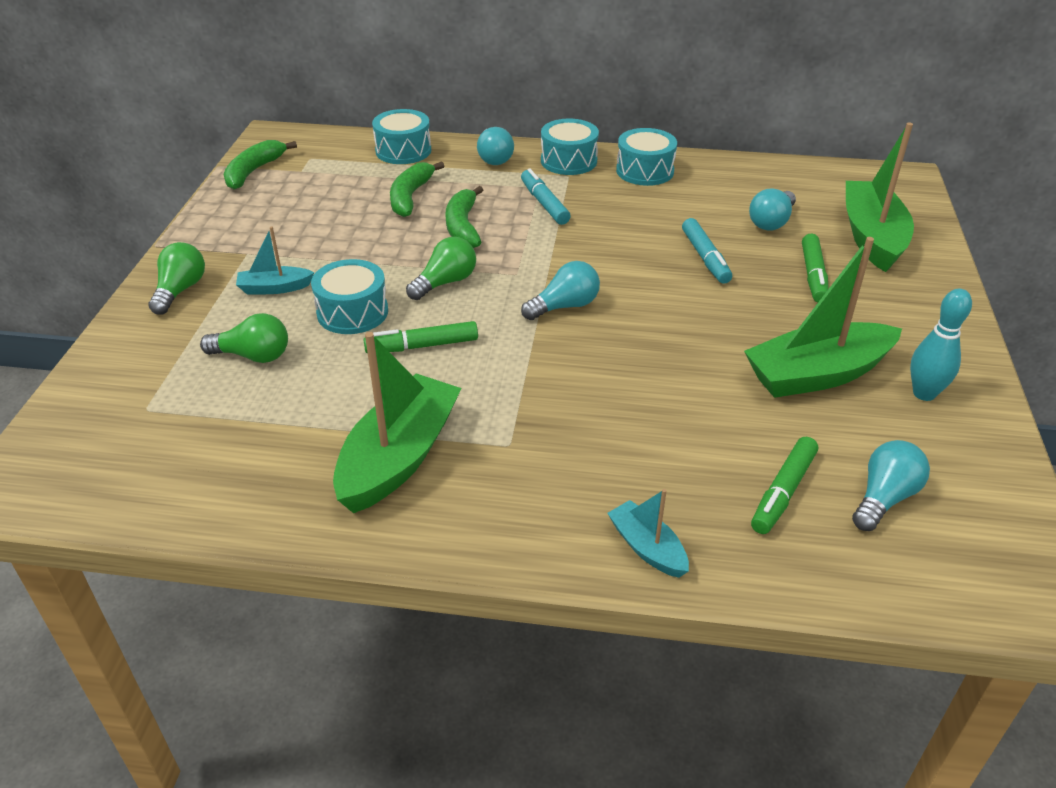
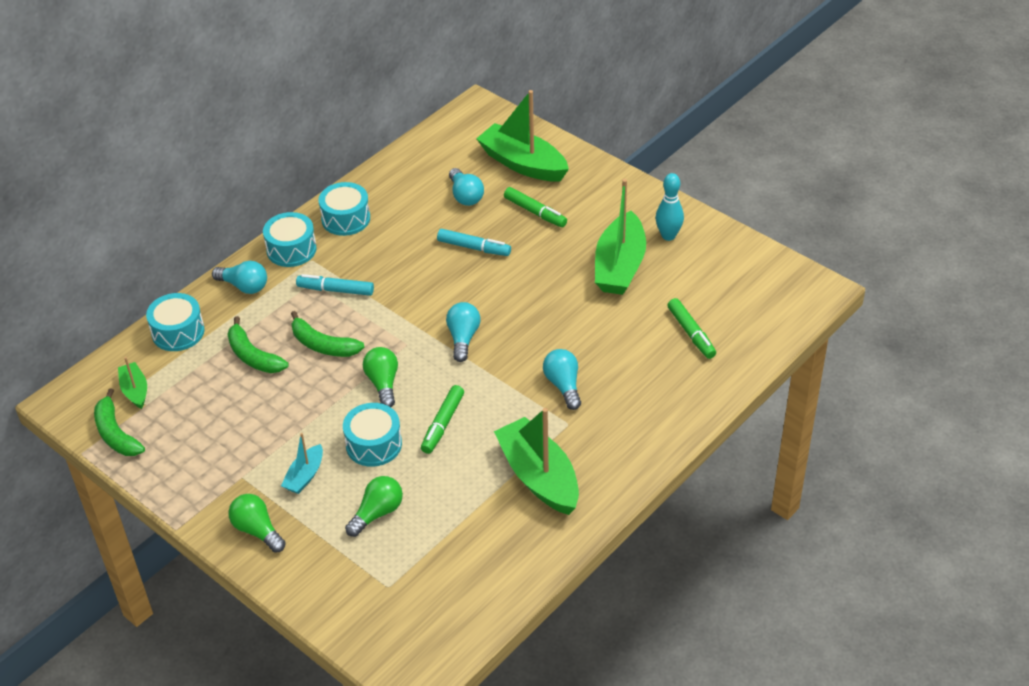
camera: 55 degrees left, 5 degrees up
turquoise boat [607,489,689,578] -> none
turquoise light bulb [852,440,930,531] -> turquoise light bulb moved to [543,349,581,410]
none -> green boat [118,357,147,409]

